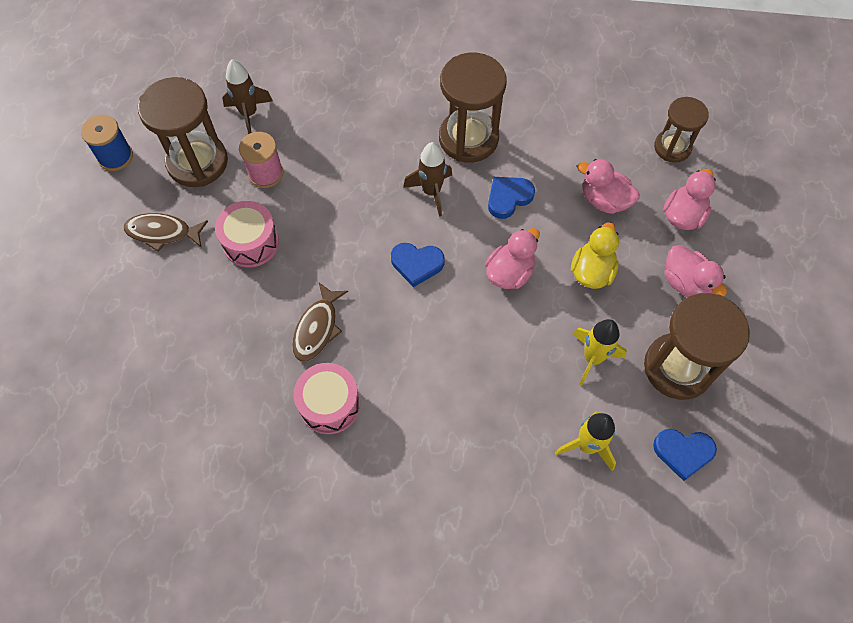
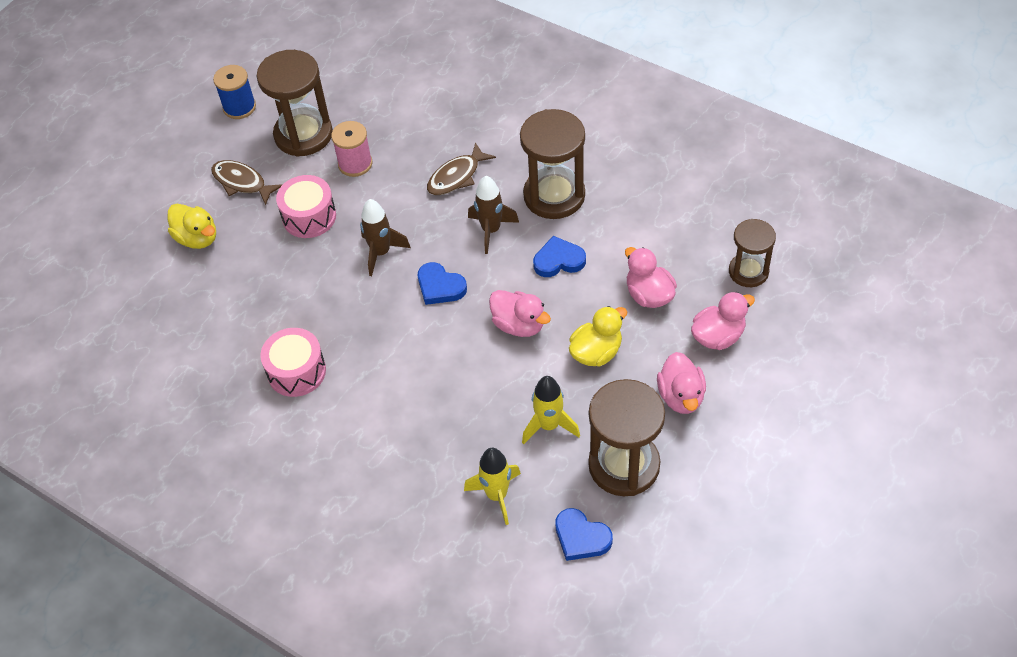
camera: 30 degrees right, 10 degrees down
brown rocket [222,59,273,134] -> brown rocket moved to [360,199,411,276]
brown fish [292,283,348,362] -> brown fish moved to [427,142,496,195]
pink duck [485,228,540,289] -> pink duck turned 60 degrees clockwise [489,290,551,337]
none -> yellow duck [168,204,216,249]

